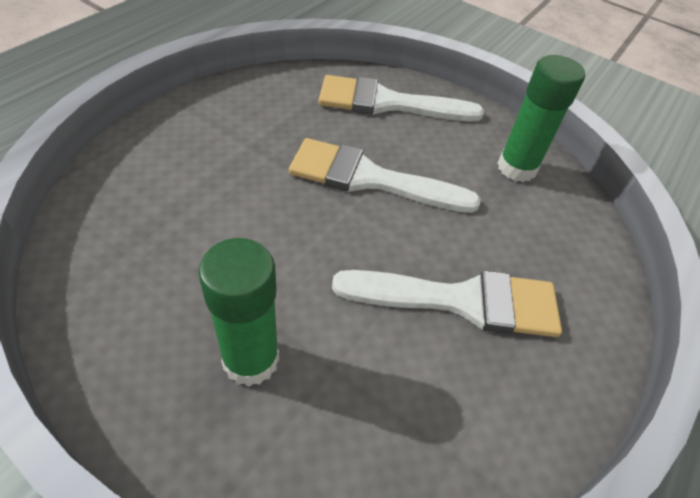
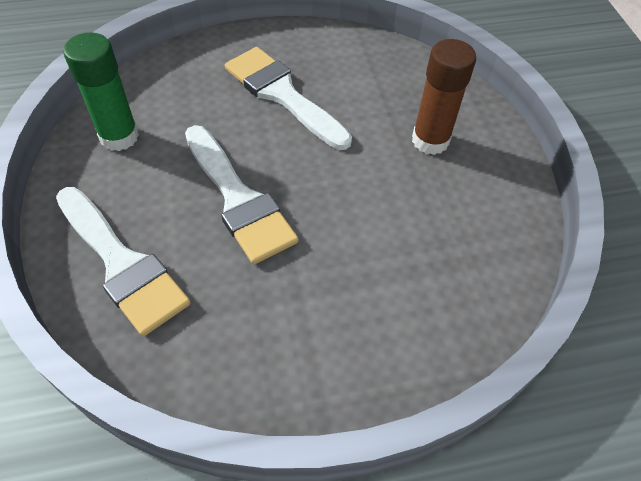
camera: 135 degrees left, 5 degrees up
green glue stick [198,238,279,387] -> brown glue stick [412,39,476,155]

